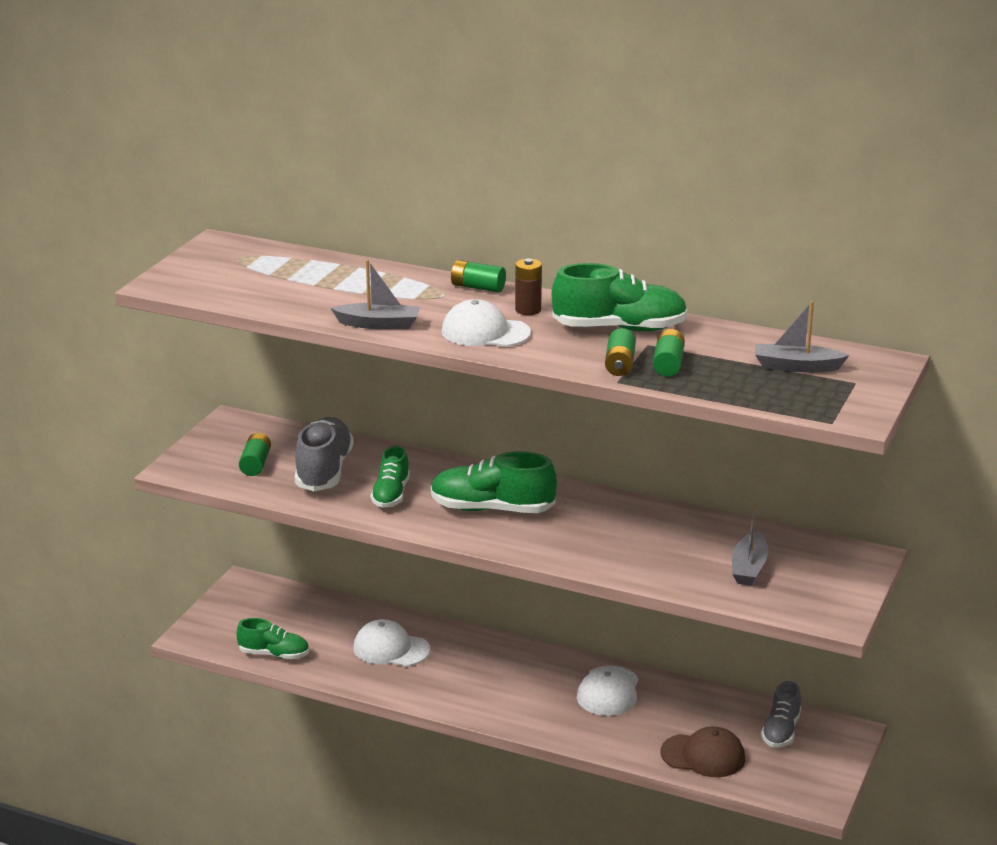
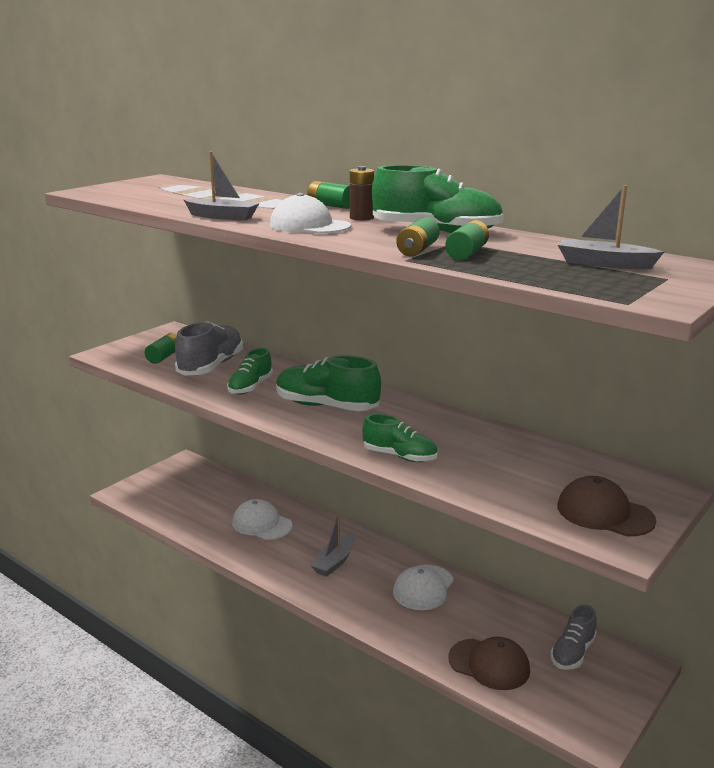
camera: 15 degrees right, 5 degrees down
green shoe [236,618,309,659] -> green shoe moved to [362,414,437,462]
grey boat [732,503,768,586] -> grey boat moved to [310,512,355,577]
none -> brown cap [557,476,656,536]

